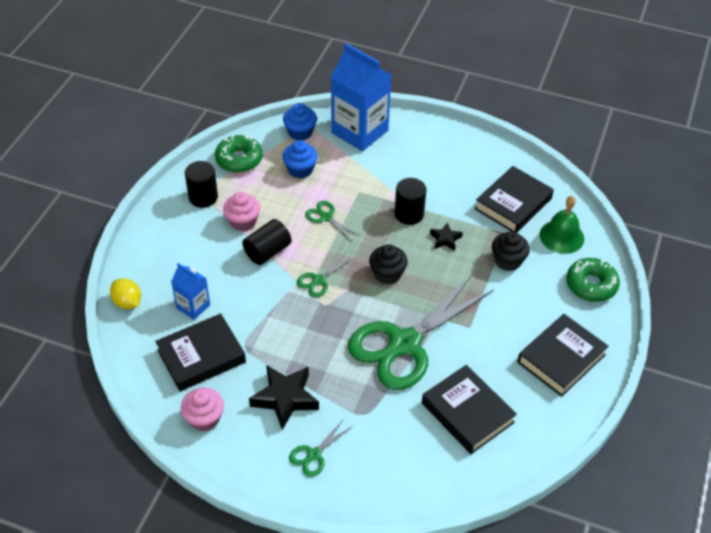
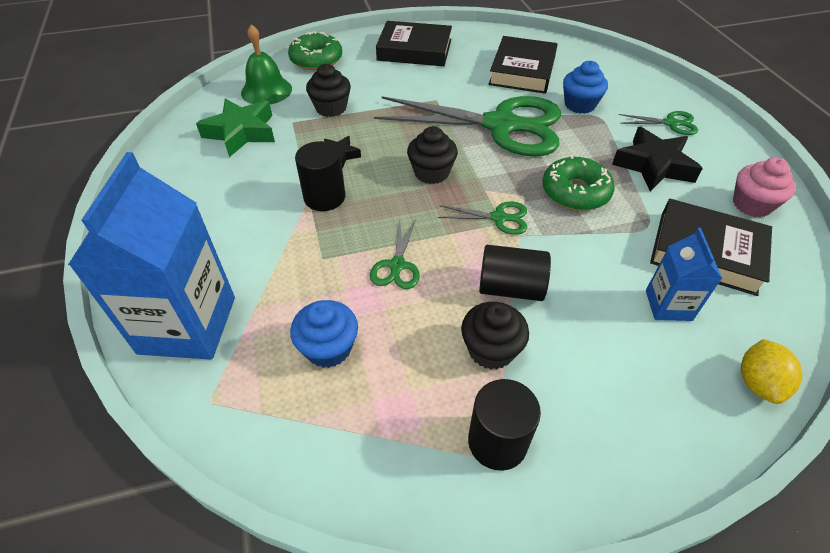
camera: 125 degrees left, 0 degrees up
green donut [215,135,263,173] -> green donut moved to [542,155,615,211]
pink cupcake [223,192,260,231] -> black cupcake [461,302,529,369]
blue cupcake [283,103,317,140] -> blue cupcake moved to [563,61,608,114]
black book [475,166,554,232] -> green star [196,99,275,157]

